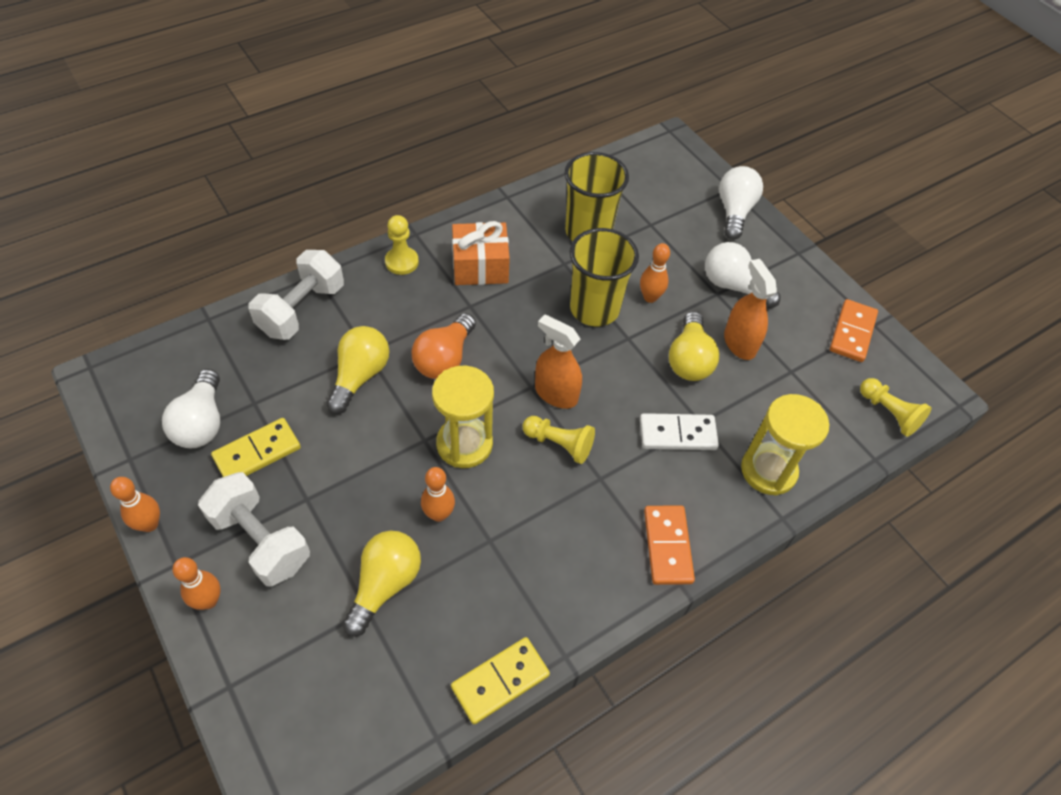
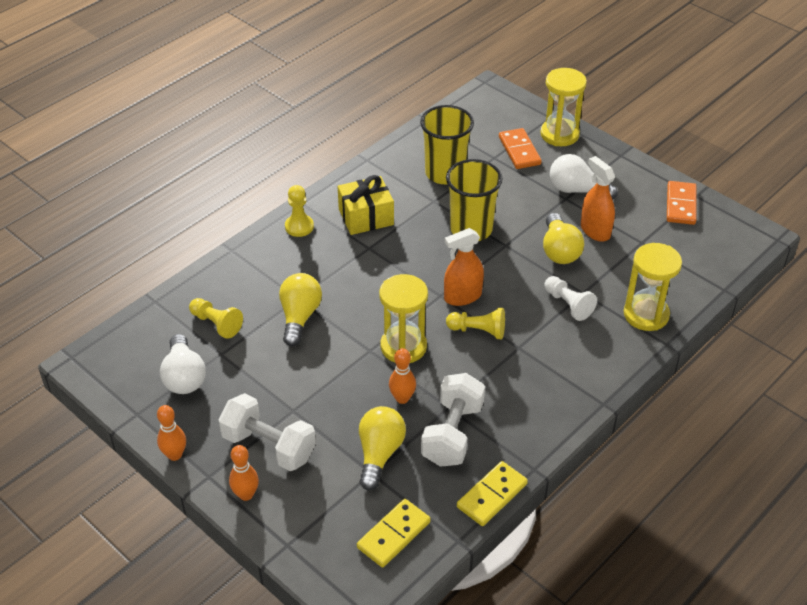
camera: 10 degrees left, 10 degrees down
yellow domino [211,418,301,477] -> yellow domino moved to [357,499,431,567]
white dumbbell [249,250,344,340] -> white dumbbell moved to [421,373,485,467]
orange light bulb [411,313,476,379] -> none
orange gift [452,221,510,285] -> yellow gift [338,175,394,235]
orange spray bottle [535,314,582,409] -> orange spray bottle turned 45 degrees counterclockwise [444,228,484,306]
orange bowling pin [640,243,670,303] -> none
white domino [640,413,719,450] -> white pawn [544,276,597,321]
orange domino [644,506,695,585] -> orange domino moved to [499,128,542,169]
white light bulb [719,166,763,240] -> yellow hourglass [540,68,587,146]
yellow pawn [860,378,932,437] -> yellow pawn moved to [189,298,243,339]

